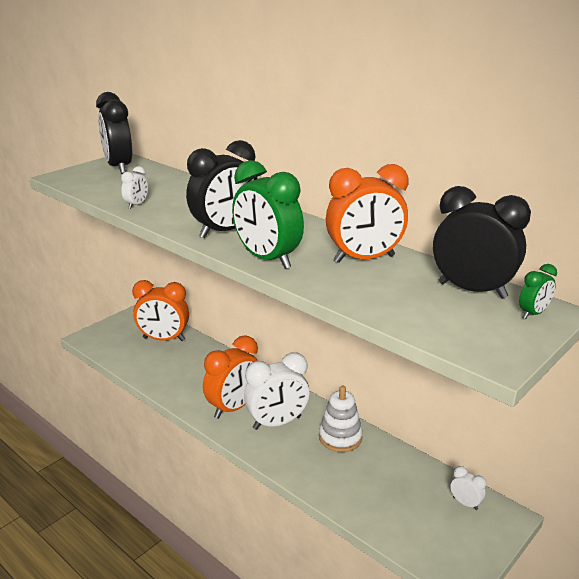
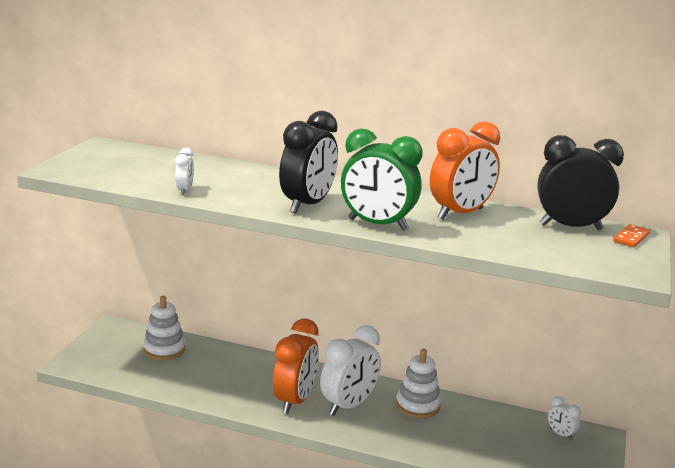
camera: 25 degrees left, 5 degrees down
black clock [96,92,132,174] -> none
orange clock [132,280,189,341] -> white stacking toy [143,296,186,360]
white clock [450,466,486,510] -> white clock turned 150 degrees counterclockwise [548,396,581,440]
green clock [519,264,557,319] -> orange domino [614,224,650,247]

